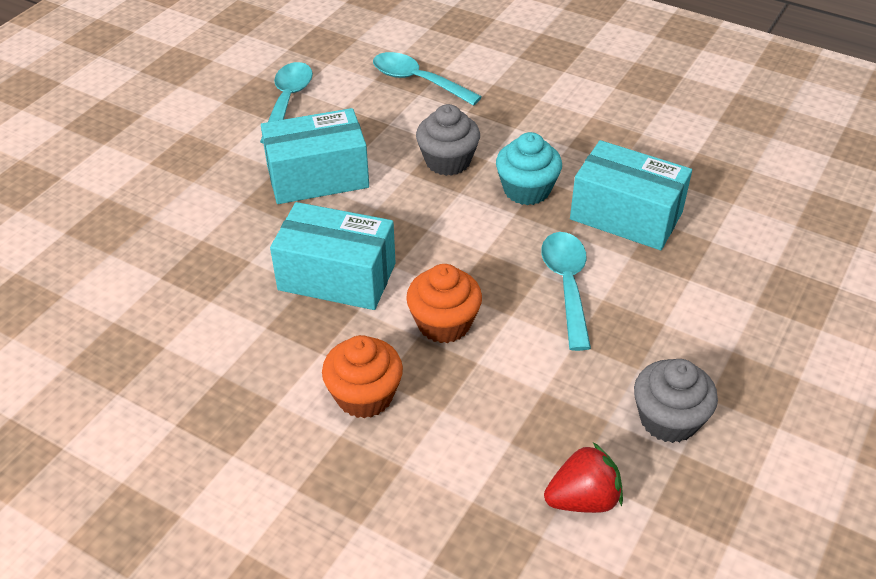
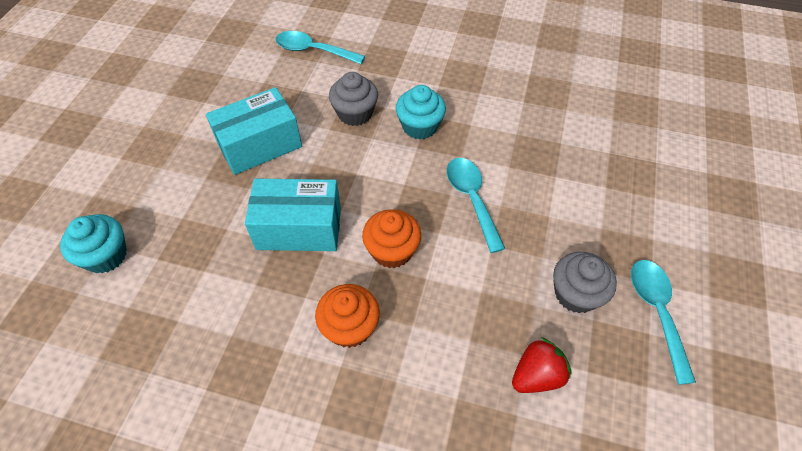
camera: 15 degrees left, 10 degrees up
turquoise spoon [260,62,313,144] -> turquoise spoon moved to [631,260,696,385]
turquoise box [570,140,692,250] -> none
none -> turquoise cupcake [60,214,127,274]

